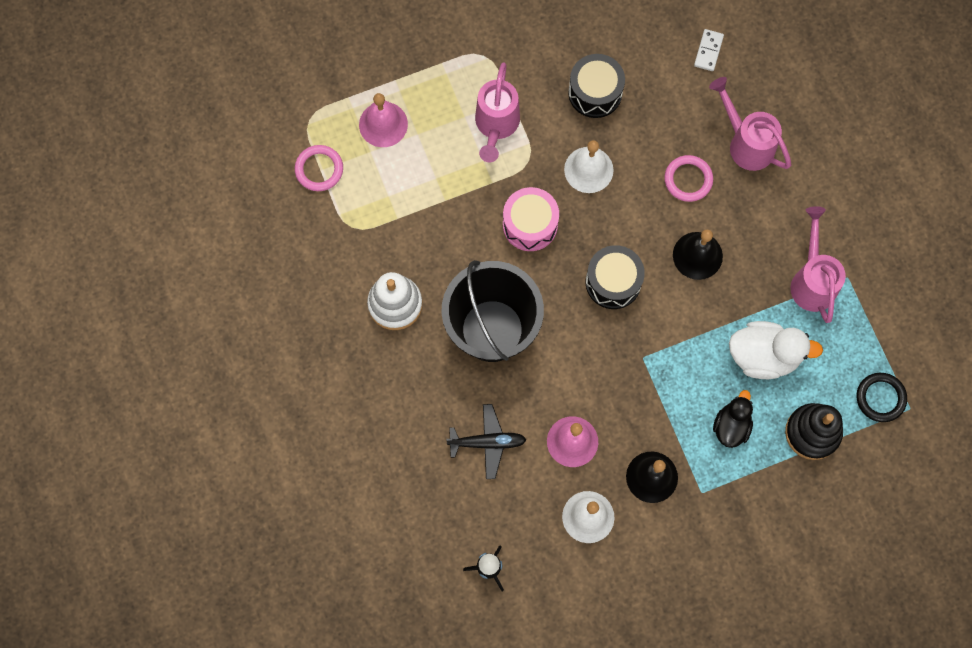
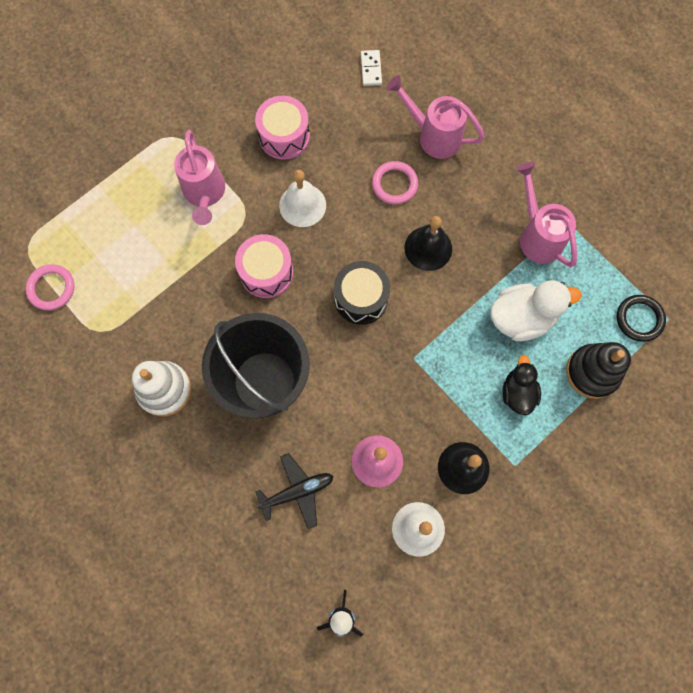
camera: 20 degrees left, 0 degrees up
pink bell [359,93,408,147] -> none
black drum [568,54,625,118] -> pink drum [255,95,310,160]

